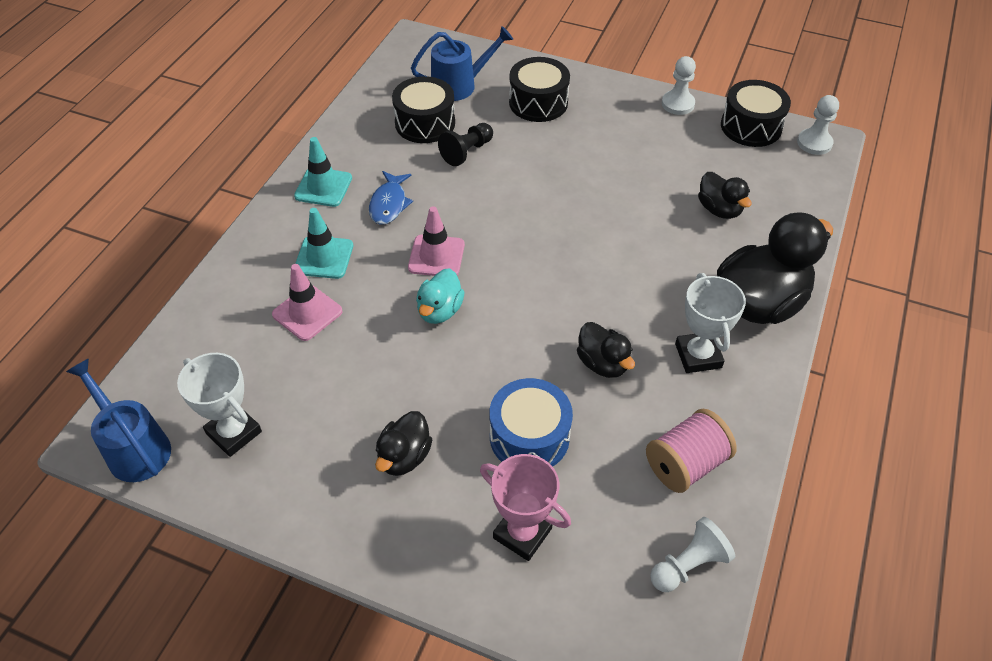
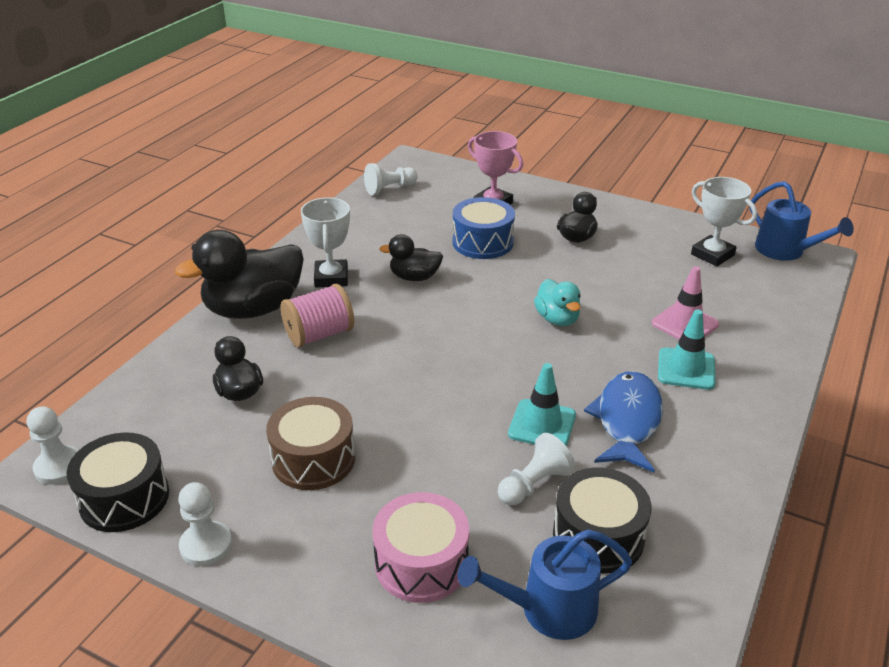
camera: 175 degrees left, 15 degrees down
turquoise traffic cone [294,137,352,207] -> turquoise traffic cone moved to [508,363,576,446]
blue fish [369,171,413,225] -> blue fish [584,371,663,473], size x1.51
pink traffic cone [408,206,465,276] -> none
turquoise duck [416,268,465,324] -> turquoise duck turned 135 degrees clockwise [534,279,581,326]
black pawn [438,123,493,166] -> white pawn [498,433,575,505]
black drum [509,57,570,122] -> pink drum [372,492,469,603]
black duck [577,322,635,378] -> black duck turned 60 degrees counterclockwise [379,234,443,281]
pink spool [646,409,737,493] -> pink spool moved to [281,284,354,348]
none -> brown drum [266,397,355,490]

